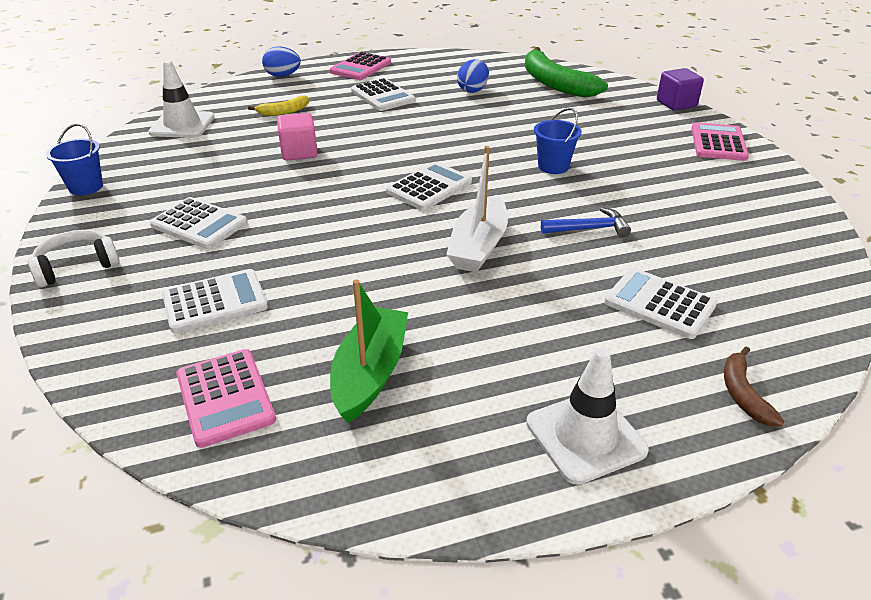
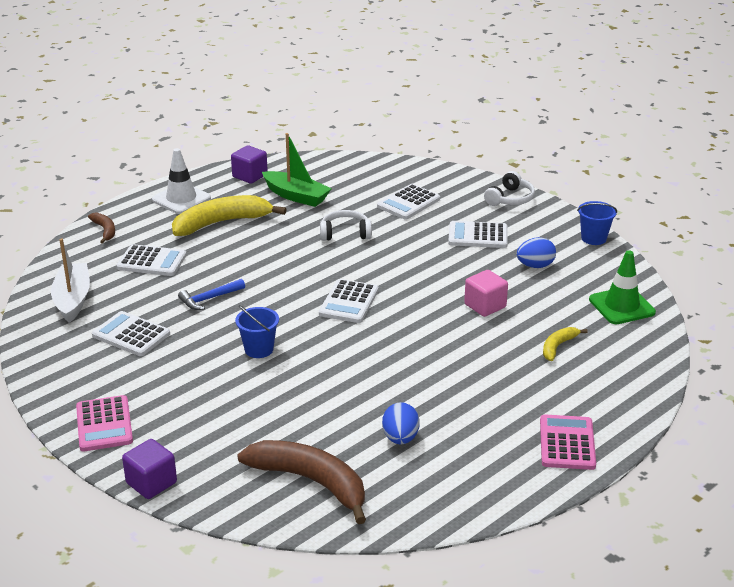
camera: 155 degrees right, 5 degrees down
white traffic cone [148,60,215,138] -> green traffic cone [589,250,656,324]
pink calculator [176,349,276,448] -> none
blue egg [262,46,301,77] -> blue egg moved to [517,237,556,268]
green boat [330,280,408,423] -> green boat turned 45 degrees counterclockwise [262,133,332,207]
white calculator [351,78,415,111] -> white calculator moved to [92,311,170,356]
white boat [446,146,508,273] -> white boat moved to [51,238,90,323]
green banana [525,47,608,97] -> brown banana [237,440,366,524]
none -> yellow banana [172,195,287,236]
none -> purple cube [231,145,268,184]
none -> white headphones [320,210,372,241]

